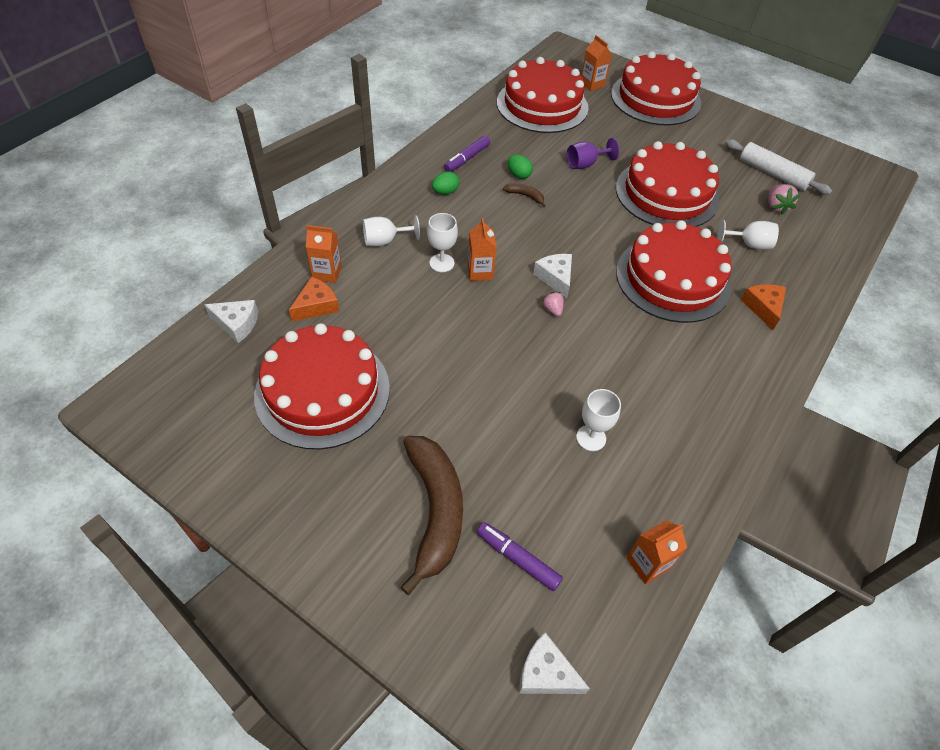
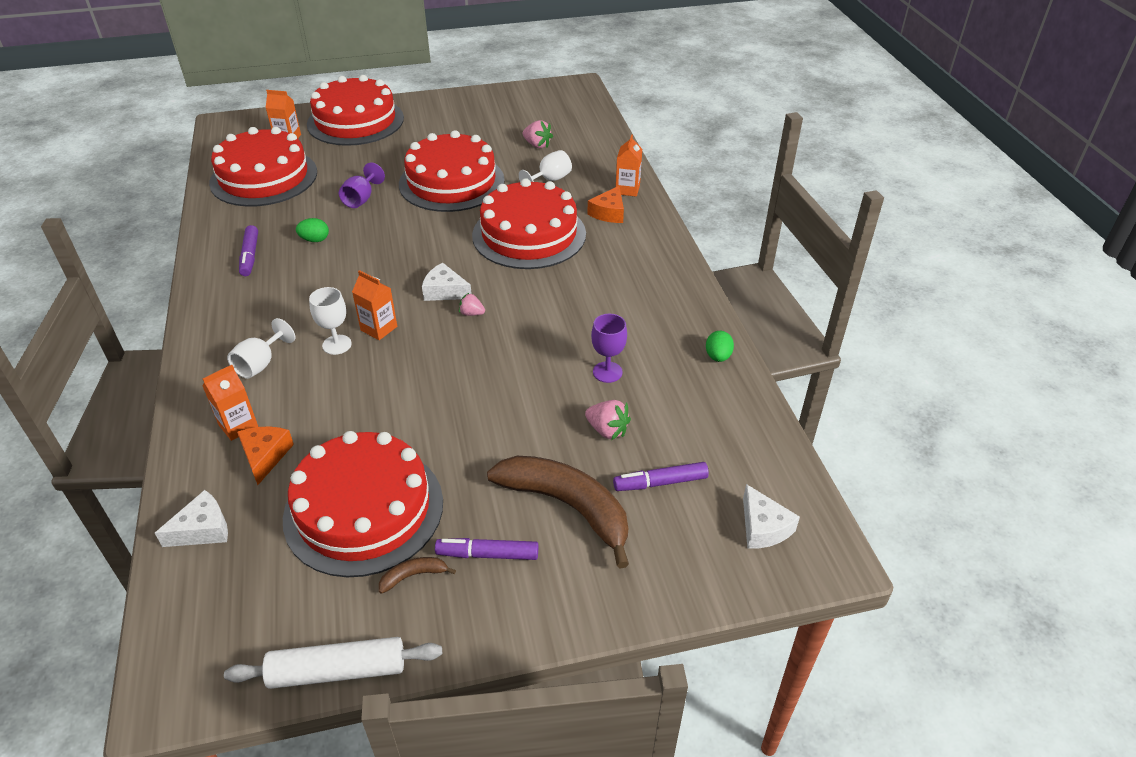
camera: 45 degrees left, 10 degrees down
green egg [432,171,459,195] -> green egg moved to [706,331,734,362]
brown banana [503,183,545,208] -> brown banana moved to [379,557,456,594]
white cheese [519,632,590,694] -> white cheese turned 90 degrees counterclockwise [743,484,800,549]
white goblet [576,389,621,451] -> purple goblet [591,314,627,383]
orange carton [626,520,687,584] -> orange carton moved to [616,134,642,197]
white rolling pin [725,139,832,195] -> white rolling pin moved to [224,637,442,689]
orange cheese [741,284,786,330] -> orange cheese turned 105 degrees counterclockwise [587,186,624,223]
none -> purple marker [435,538,538,560]
none -> pink strawberry [585,400,631,440]

